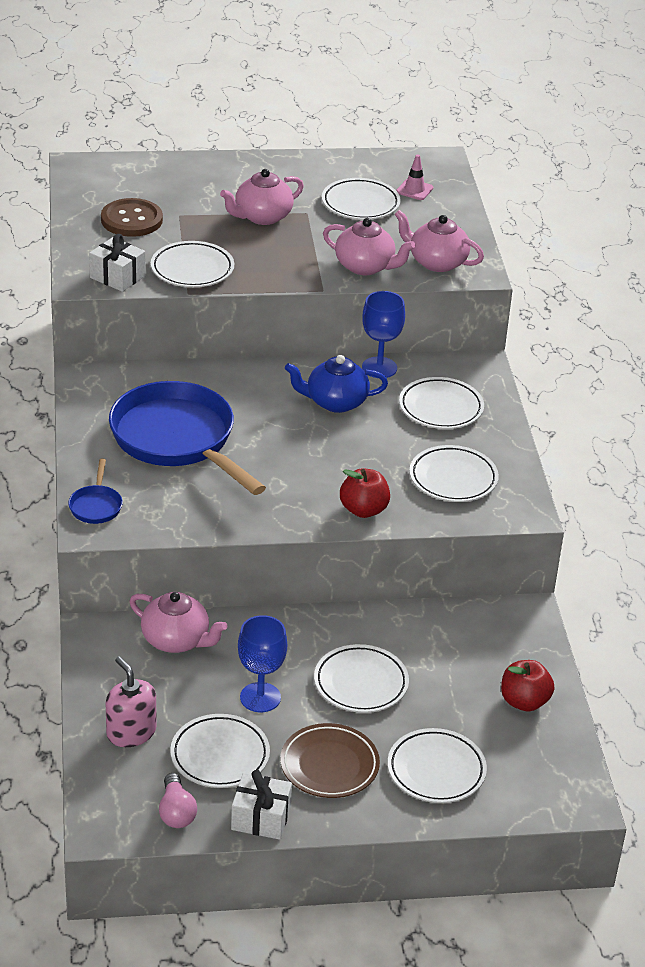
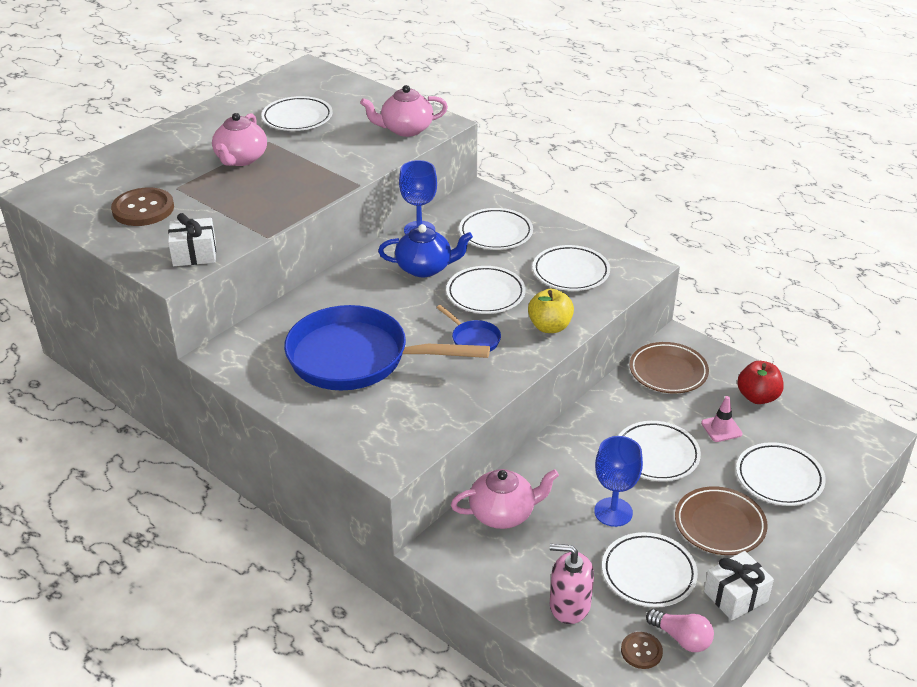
camera: 40 degrees left, 0 degrees up
blue pan [68,459,123,524] -> blue pan moved to [436,305,501,352]
white plate [151,241,234,287] -> white plate moved to [446,266,526,314]
blue teapot [285,355,388,413] -> blue teapot turned 135 degrees counterclockwise [378,224,473,277]
pink teapot [323,218,415,275] -> none
red apple [340,468,390,518] -> yellow apple [528,289,574,333]
pink traffic cone [396,155,433,200] -> pink traffic cone moved to [701,396,743,442]
none -> brown button [621,632,663,669]
none -> brown plate [630,342,709,393]

